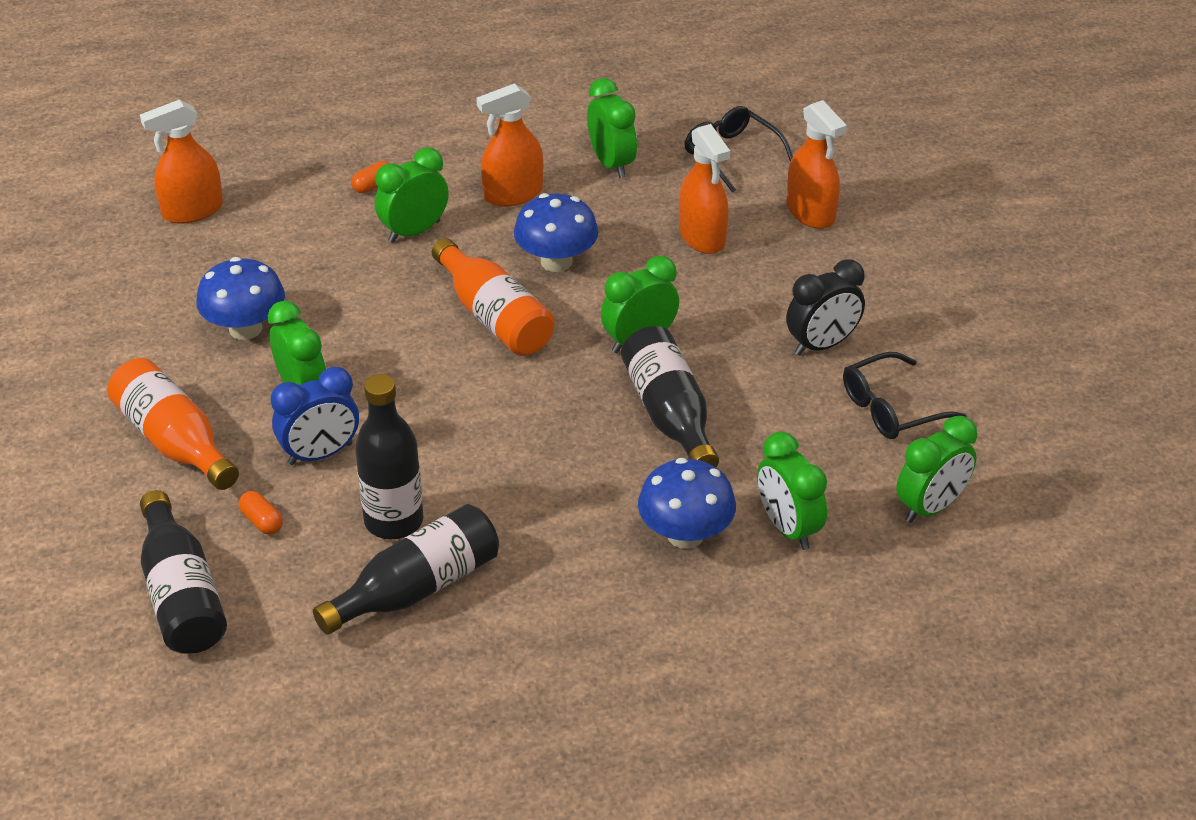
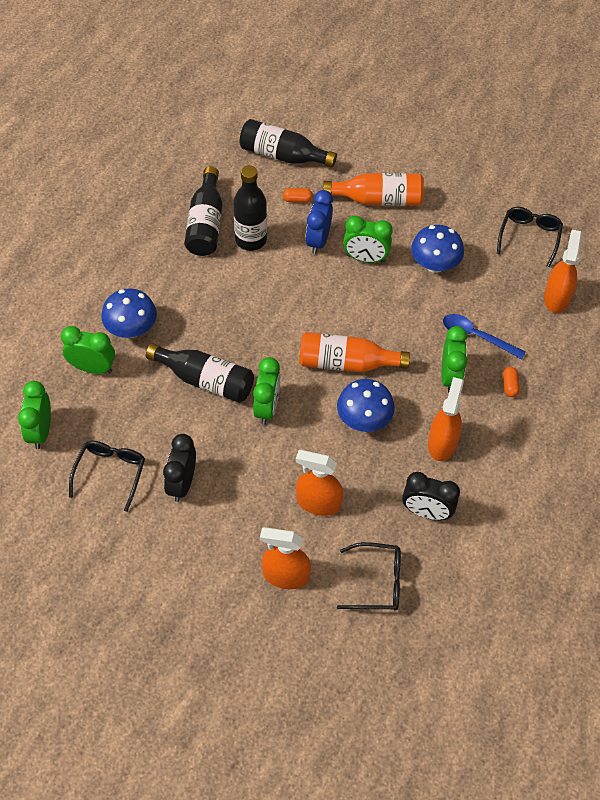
camera: 130 degrees right, 15 degrees up
green clock [587,78,637,178] -> black clock [402,472,460,520]
none -> blue spoon [443,314,526,359]
none -> black glasses [497,207,563,268]

